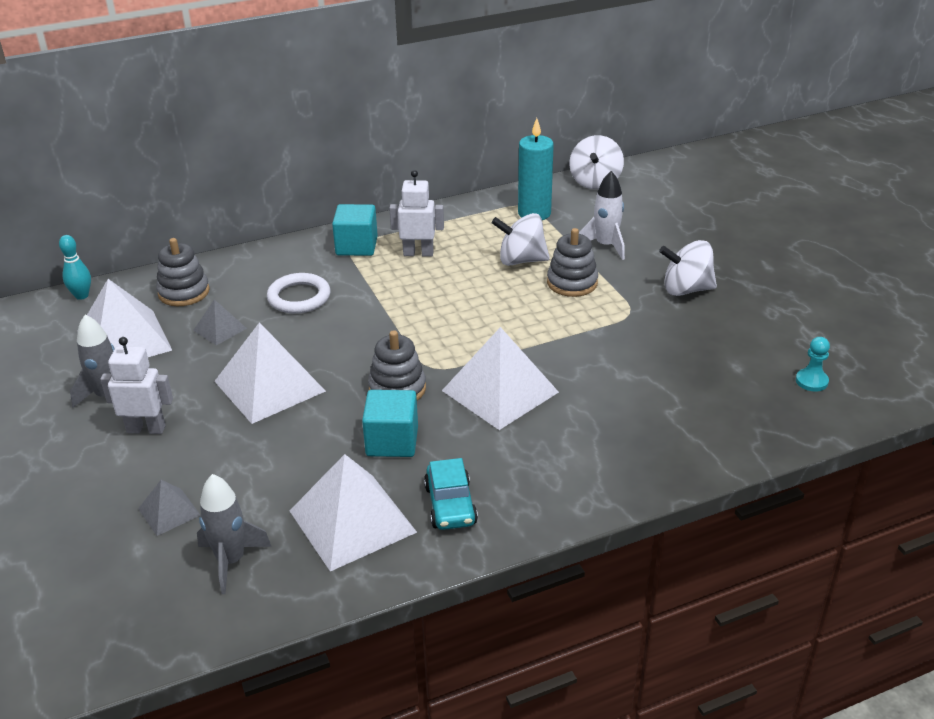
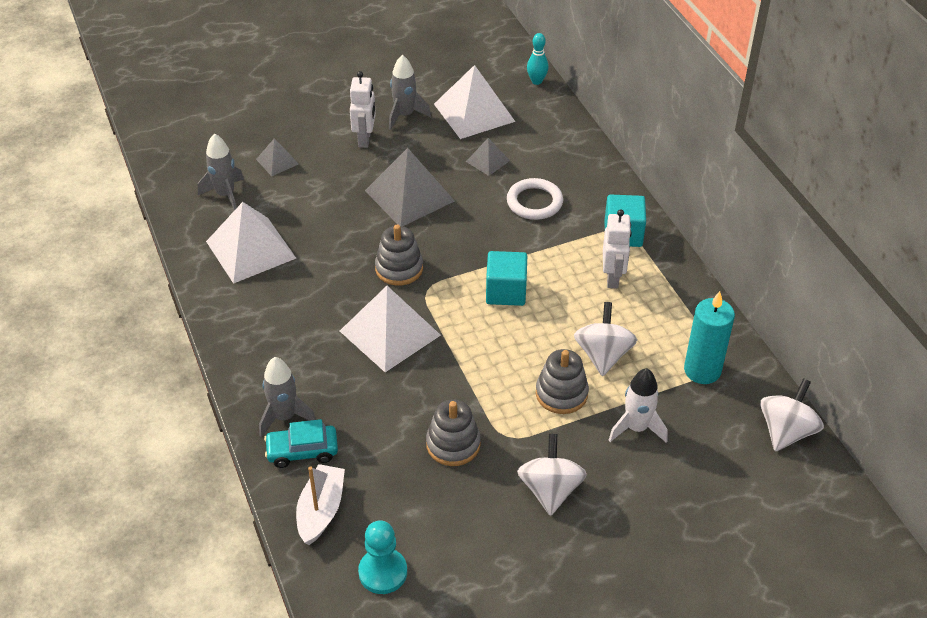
camera: 90 degrees right, 10 degrees up
grey stacking toy [156,238,210,306] -> grey stacking toy moved to [426,399,481,466]
white pyramid [214,322,326,424] -> grey pyramid [365,148,455,226]
turquoise cube [362,390,418,457] -> turquoise cube moved to [486,251,527,306]
turquoise car [424,458,478,530] -> turquoise car moved to [264,419,338,468]
white spinning top [569,135,624,189] -> white spinning top turned 105 degrees clockwise [760,378,824,452]
turquoise pawn [796,337,830,391] -> turquoise pawn [358,521,407,594], size x1.51
none -> grey rocket [259,357,316,437]
none -> white boat [296,464,345,545]

